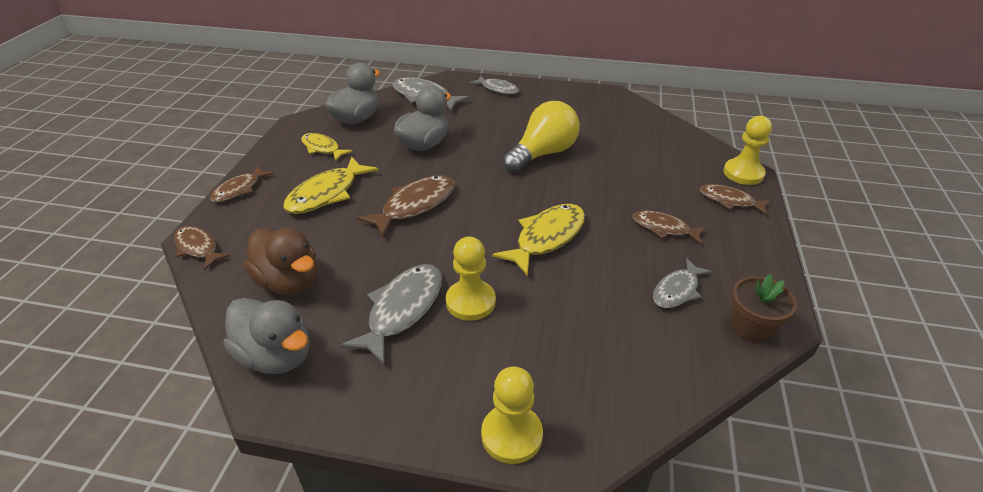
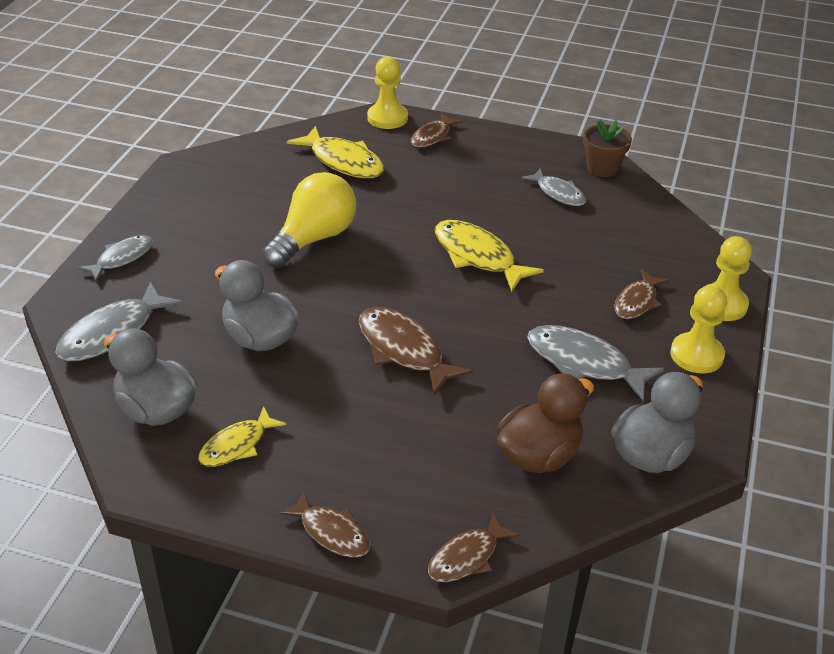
camera: 85 degrees left, 0 degrees up
yellow fish [283,157,378,214] -> yellow fish moved to [287,126,384,178]
yellow pawn [446,236,496,321] -> yellow pawn moved to [670,285,727,373]
yellow light bulb [503,101,580,173] -> yellow light bulb turned 75 degrees clockwise [262,172,356,268]
brown fish [633,211,707,244] -> brown fish moved to [614,269,669,319]

